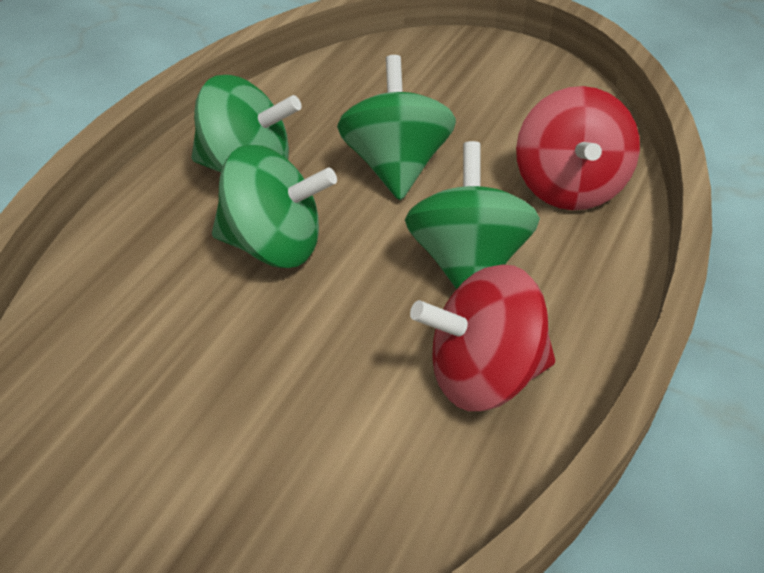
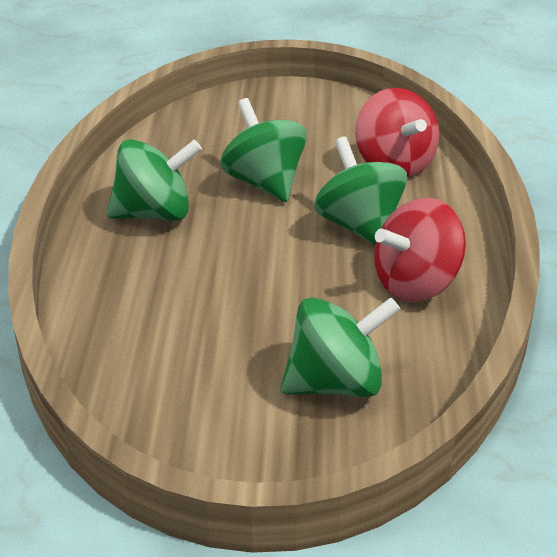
camera: 25 degrees left, 10 degrees down
green spinning top [212,145,337,268] -> green spinning top moved to [281,297,401,397]

